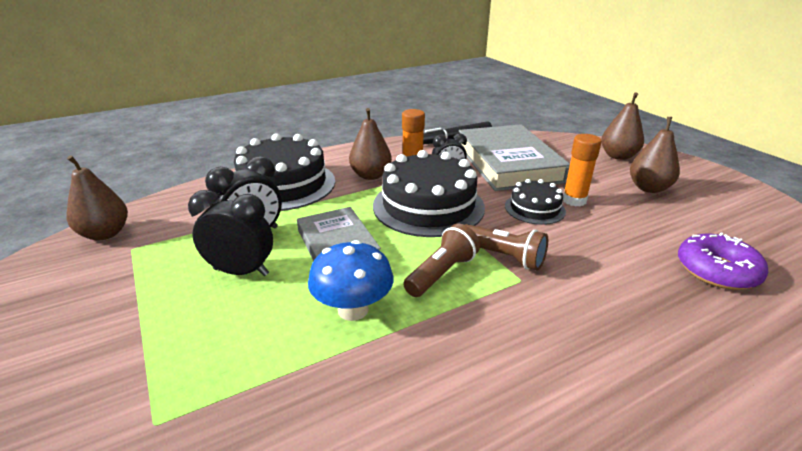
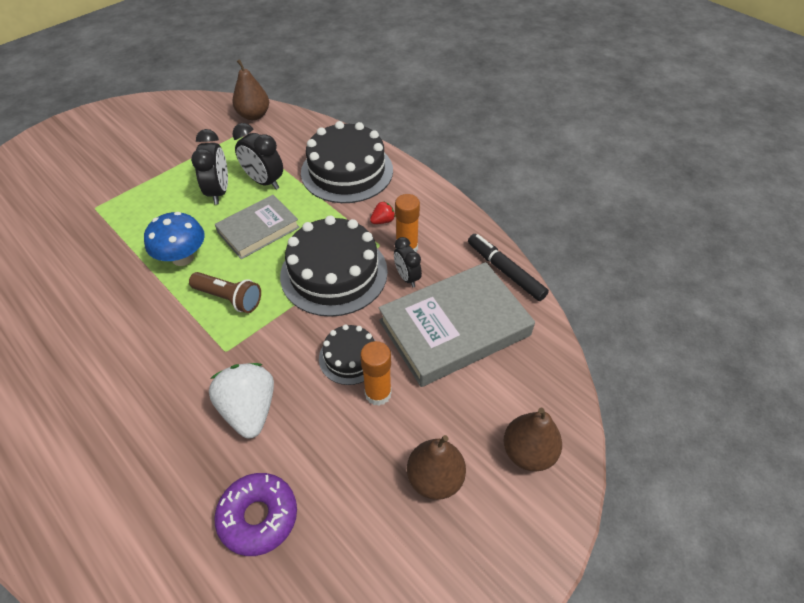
camera: 75 degrees right, 20 degrees up
brown pear [349,108,392,180] -> red strawberry [370,201,395,224]
brown flashlight [465,224,548,270] -> none
none -> white strawberry [209,363,274,438]

